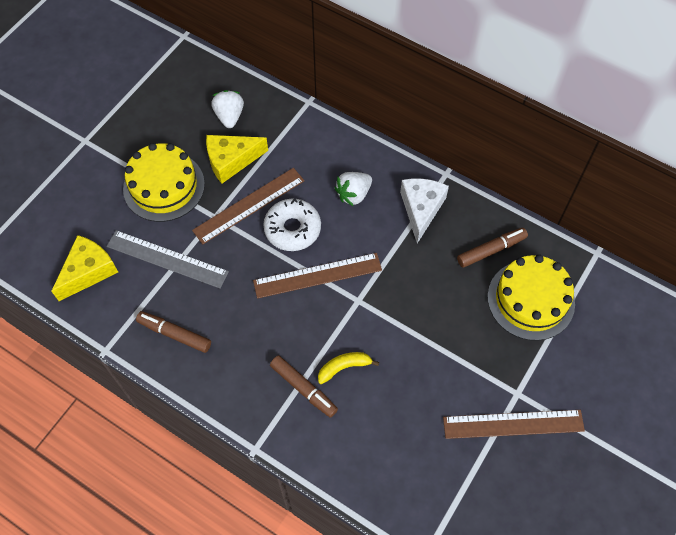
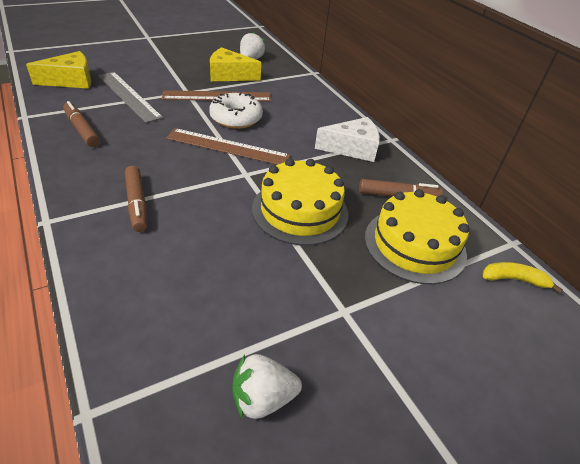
camera: 25 degrees right, 20 degrees down
yellow cake [123,143,205,222] -> yellow cake moved to [252,158,348,245]
yellow banana [318,352,379,384] -> yellow banana moved to [483,262,563,294]
white strawberry [334,172,372,207] -> white strawberry moved to [232,354,302,419]
white cheese [400,178,449,243] -> white cheese turned 45 degrees clockwise [315,117,380,162]
brown ruler [443,410,585,439] -> none

